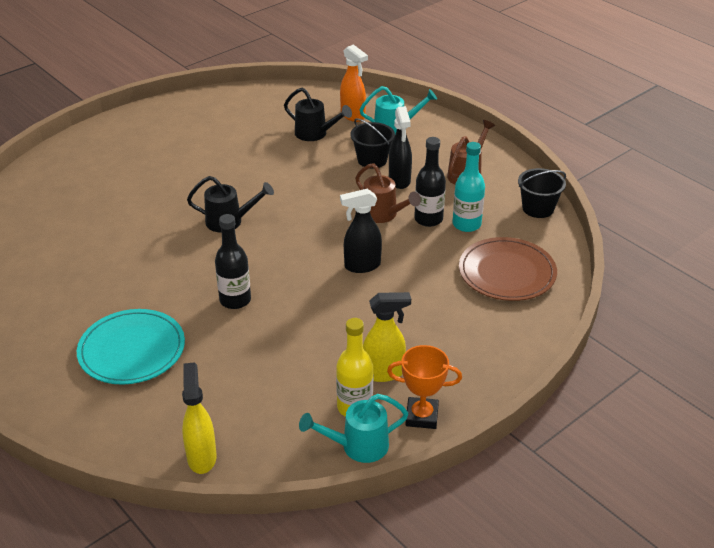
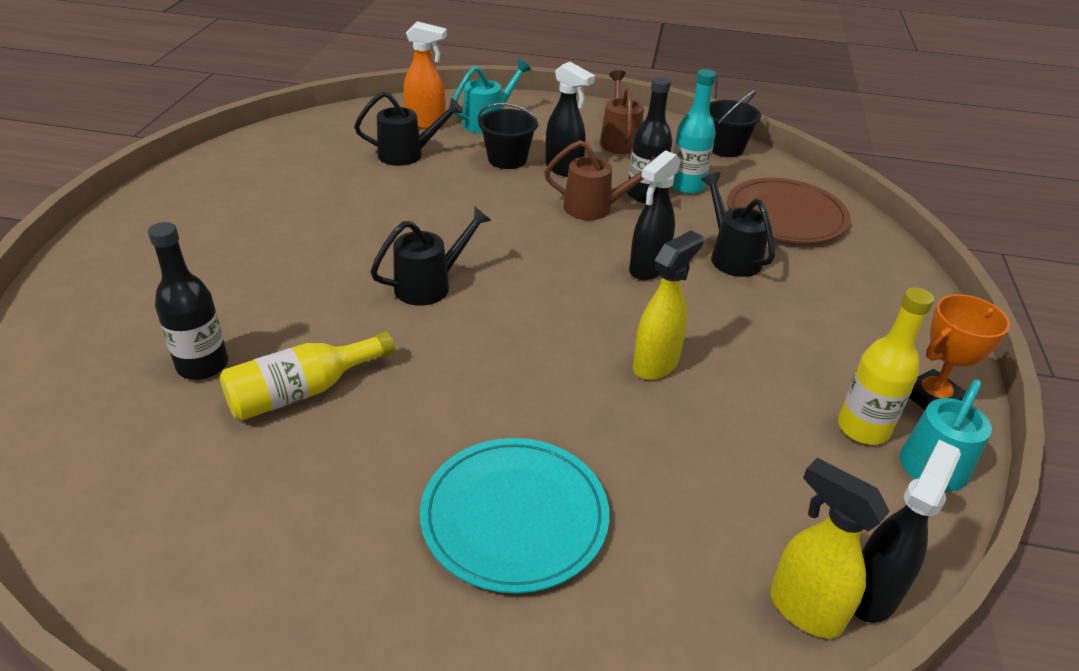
camera: 40 degrees left, 0 degrees up
black bottle [215,214,251,309] -> black bottle moved to [148,222,228,380]
yellow spray bottle [363,292,411,382] -> yellow spray bottle moved to [633,231,704,380]
none -> yellow bottle [220,332,395,421]
none -> black watering can [701,172,775,277]
none -> black spray bottle [854,440,961,623]

